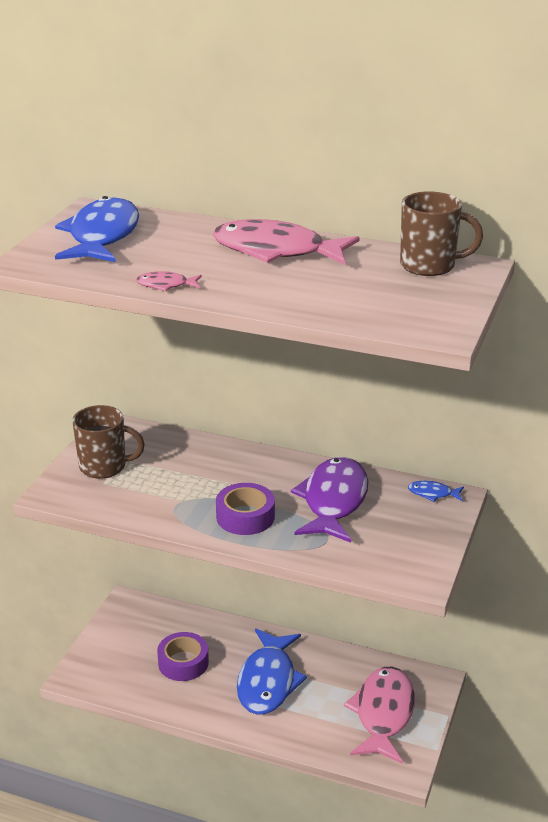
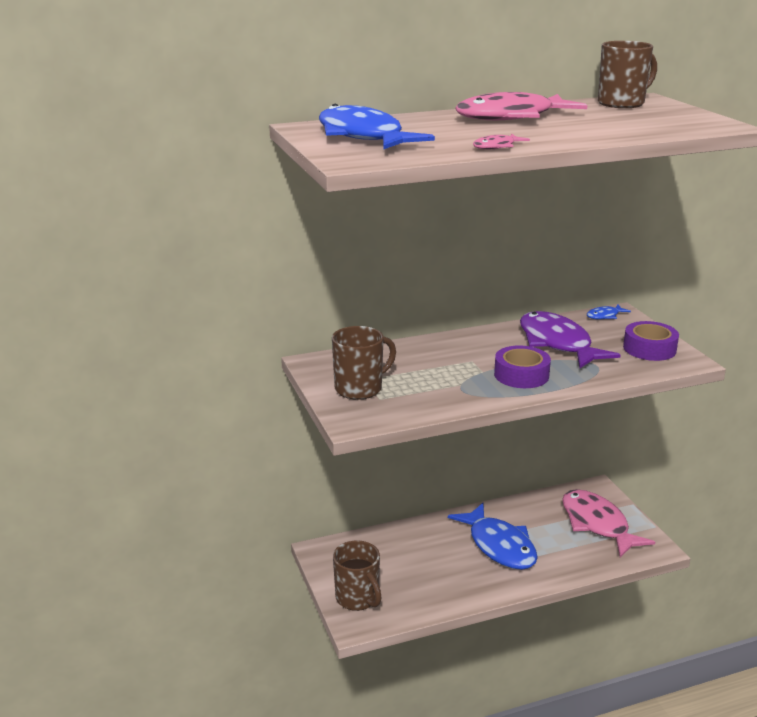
camera: 40 degrees left, 5 degrees down
purple tape [157,632,209,681] -> purple tape moved to [623,321,679,361]
none -> brown mug [333,541,382,611]

